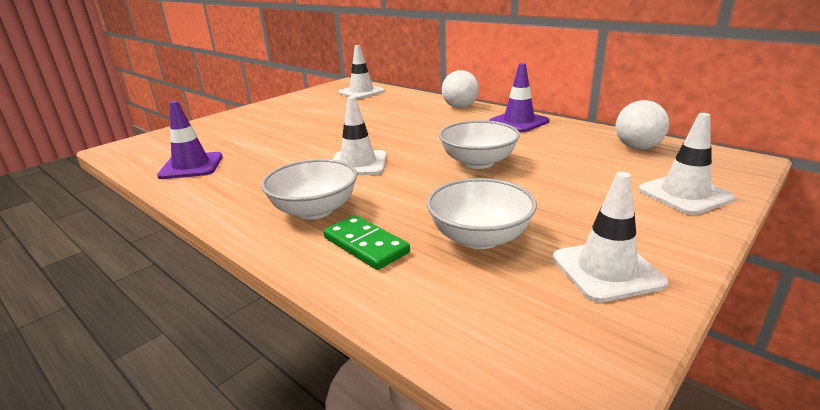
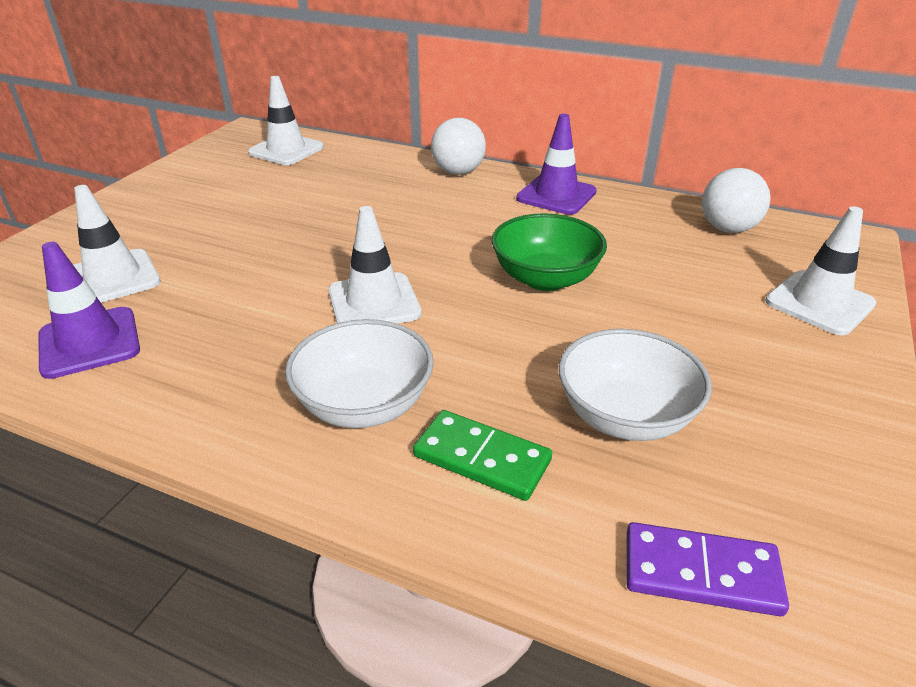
camera: 20 degrees left, 10 degrees up
white bowl [439,120,520,169] -> green bowl [491,213,607,291]
white traffic cone [552,172,668,303] -> white traffic cone moved to [74,185,161,303]
none -> purple domino [626,522,789,616]

